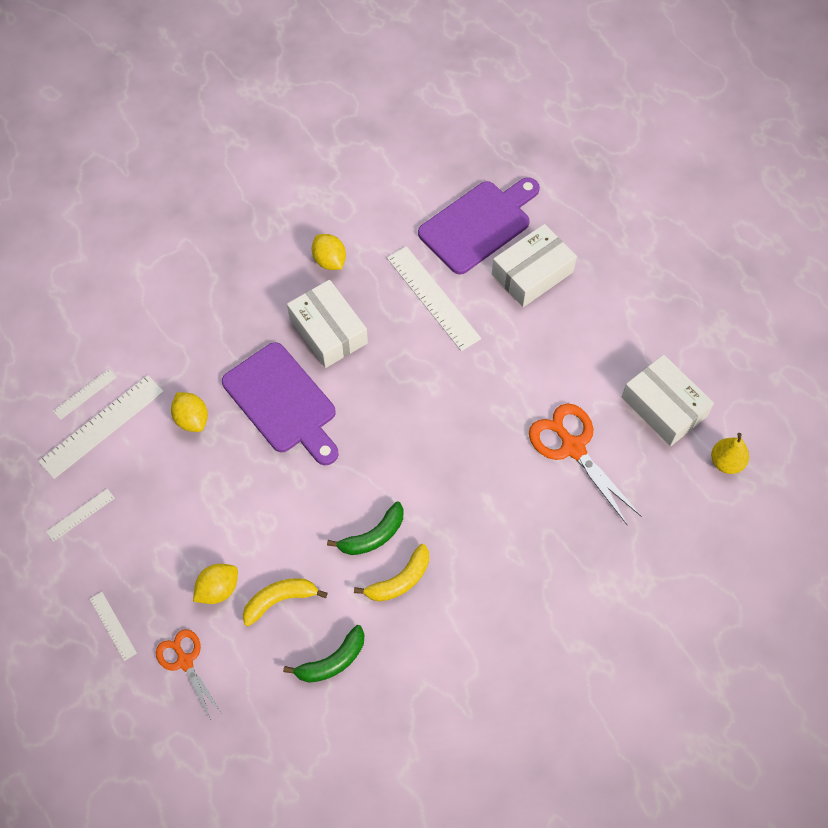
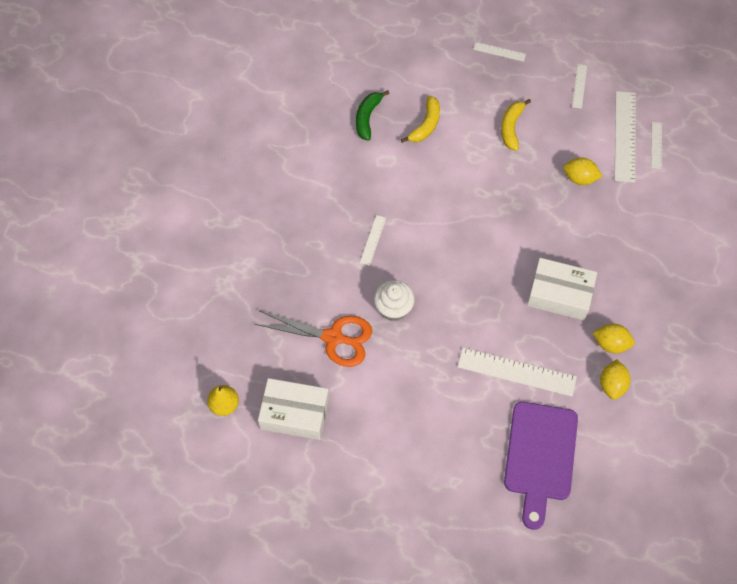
camera: 140 degrees right, 0 degrees up
orange scissors [156,629,222,720] -> none
yellow lemon [193,564,238,604] -> yellow lemon moved to [600,359,631,400]
purple cutting board [222,342,339,465] -> none
green banana [327,502,404,555] -> none
yellow banana [354,544,429,602] -> yellow banana moved to [501,99,531,151]
white box [492,224,577,307] -> none
none -> white ruler [360,215,386,266]
none -> white cupcake [374,280,415,321]

